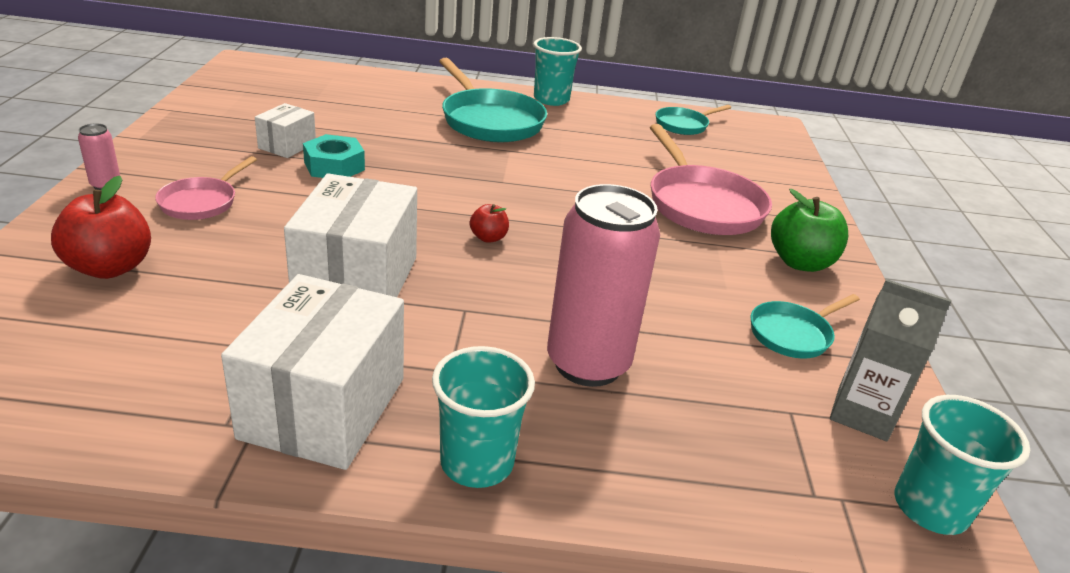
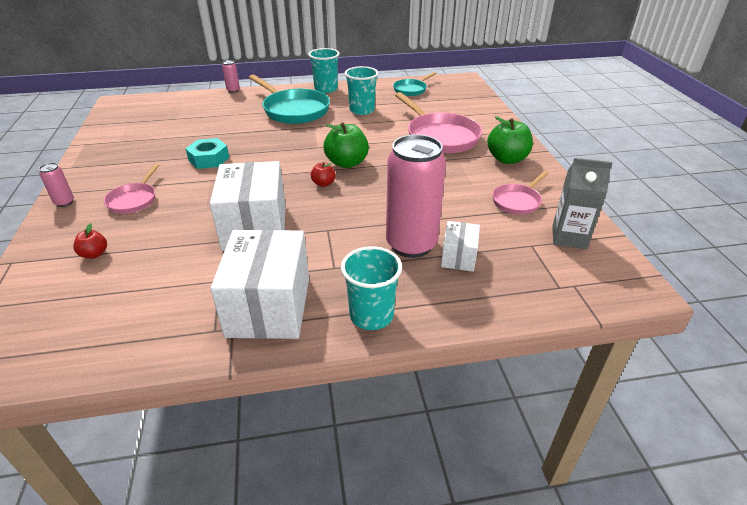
camera: 10 degrees left, 5 degrees up
red apple [51,176,151,279] -> red apple [73,223,107,259], size x0.52
white box [255,103,316,158] -> white box moved to [441,221,480,272]
turquoise pan [751,294,860,358] -> pink pan [492,171,548,215]
turquoise cup [894,395,1030,535] -> turquoise cup moved to [345,66,378,115]
none -> pink can [222,60,240,93]
none -> green apple [323,122,369,168]

